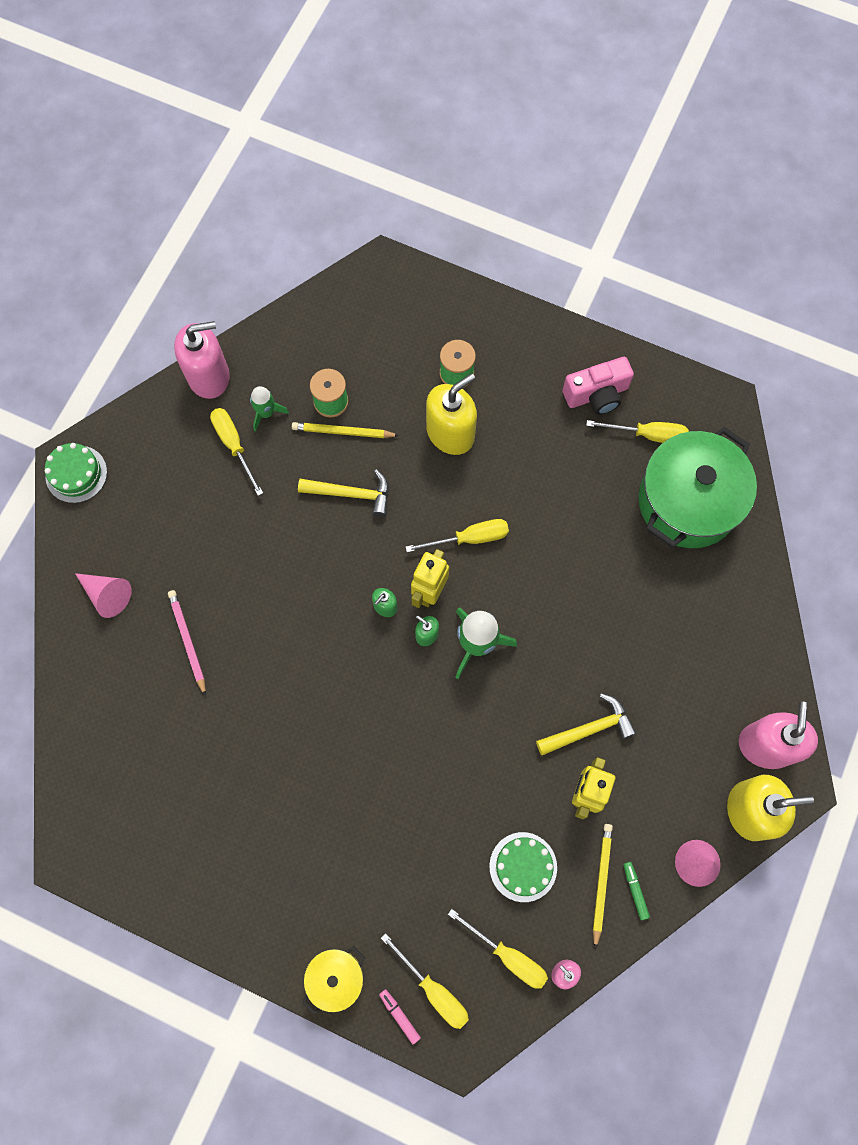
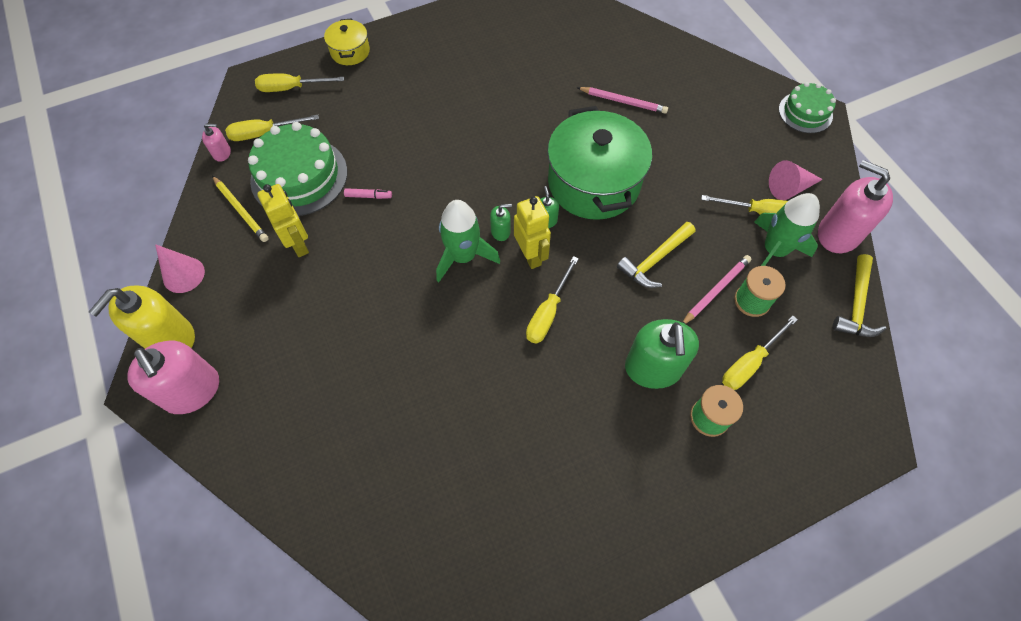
camera: 130 degrees right, 10 degrees down
pink cone [75,573,132,618] -> pink cone moved to [769,160,823,200]
pink soap dispenser [174,321,230,399] -> pink soap dispenser turned 105 degrees clockwise [818,160,893,253]
green rocket [250,386,289,432] -> green rocket [754,193,820,266], size x1.69
yellow pencil [292,422,400,438] -> pink pencil [682,255,751,324]
pink marker [379,989,421,1044] -> pink marker moved to [344,188,392,199]
yellow soap dispenser [426,373,477,455] -> green soap dispenser [625,319,699,389]
green cake [489,832,557,902] -> green cake [248,122,347,216], size x1.71
yellow hammer [536,693,636,755] -> yellow hammer moved to [833,254,886,337]
pink camera [562,357,634,415] -> none
yellow screwdriver [586,420,689,443] -> yellow screwdriver moved to [722,316,798,390]
green marker [623,862,650,920] -> none
green pot [638,427,757,548] -> green pot moved to [547,106,652,220]

